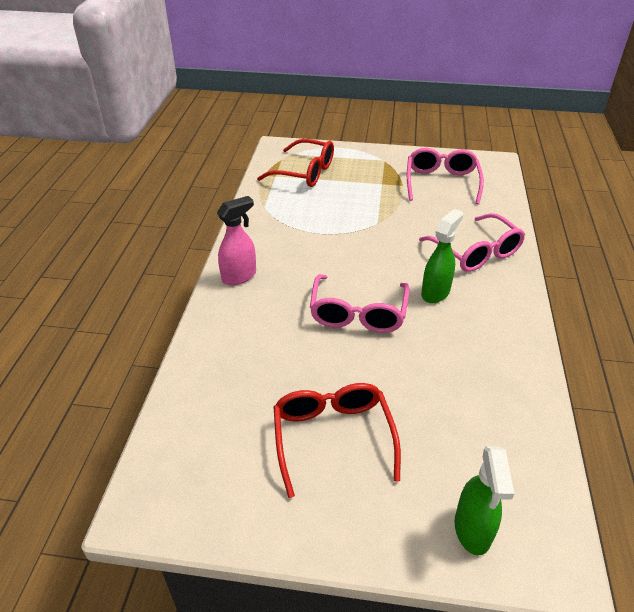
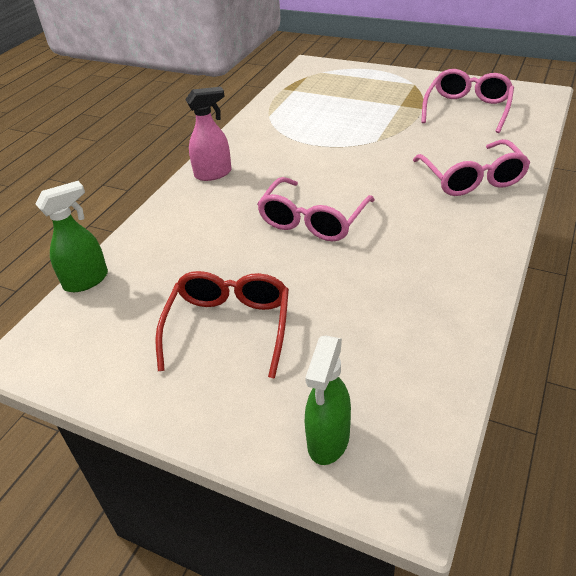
camera: 20 degrees right, 0 degrees up
red glasses [257,139,334,187] -> none
green spray bottle [421,209,463,303] -> green spray bottle moved to [35,181,108,292]

